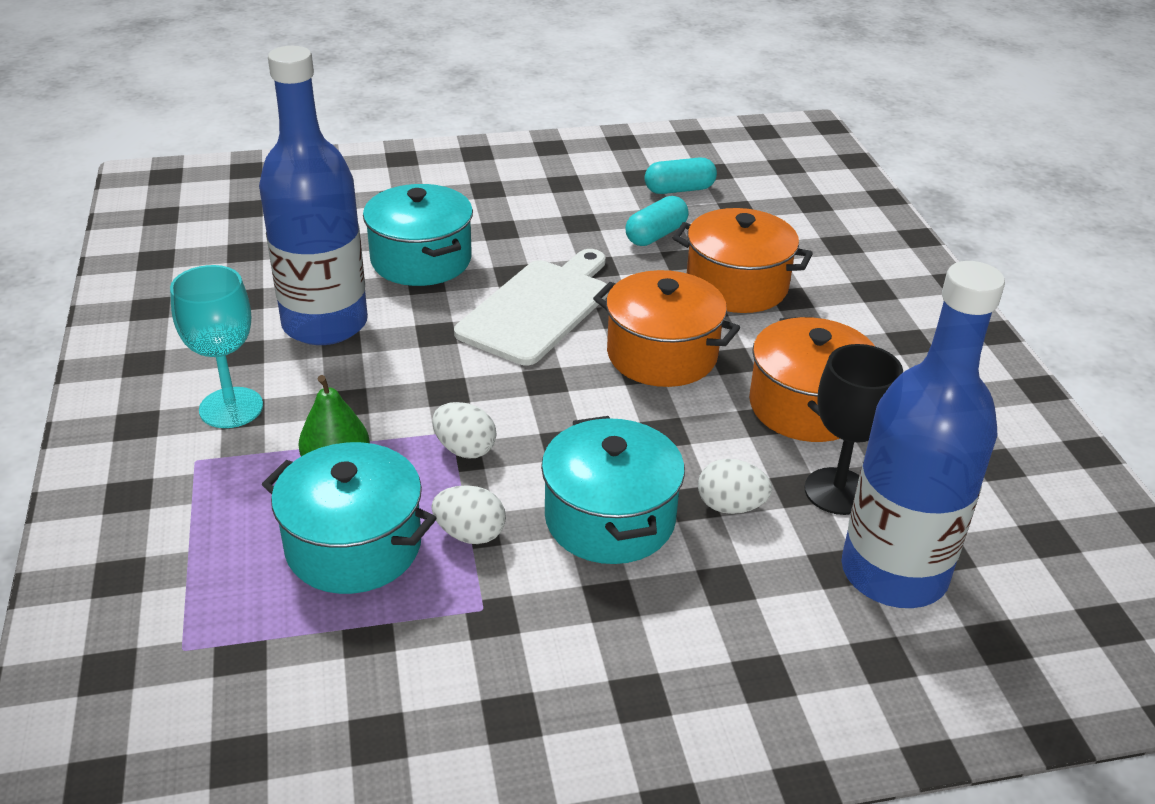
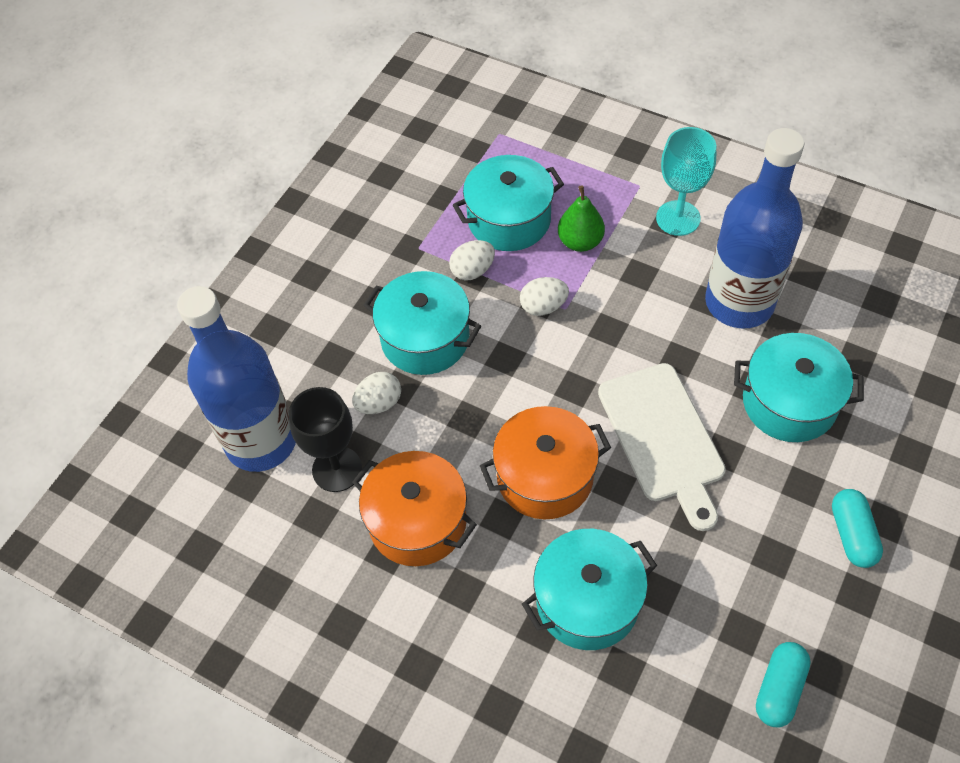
camera: 135 degrees right, 20 degrees up
turquoise capsule [625,196,689,246] -> turquoise capsule moved to [832,489,883,568]
orange pot [673,208,813,313] -> turquoise pot [522,529,657,650]

